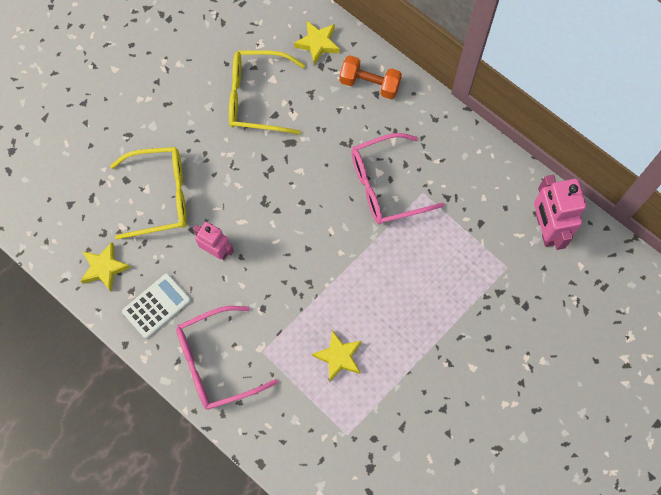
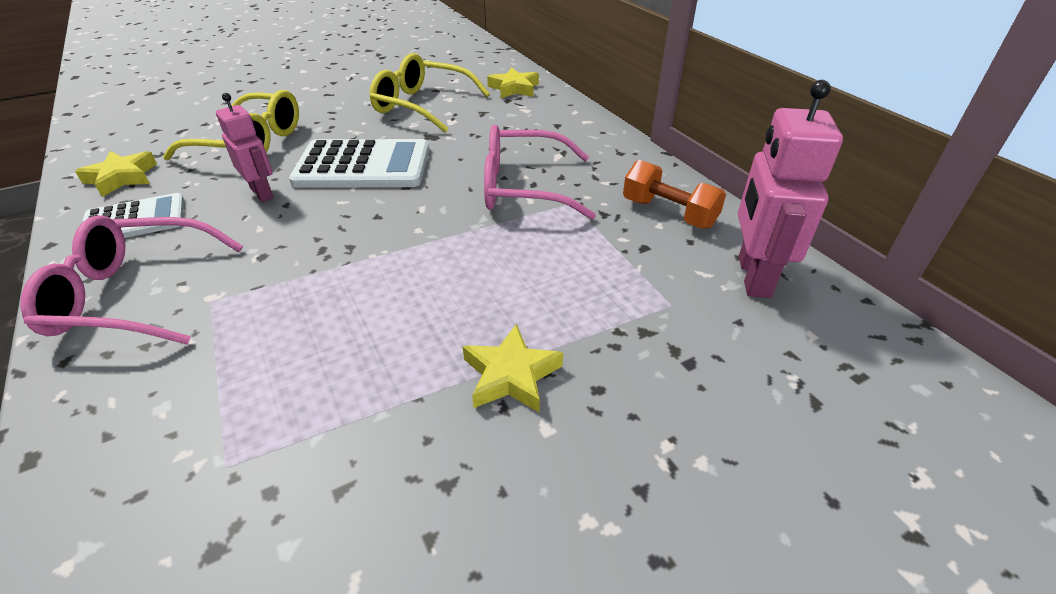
camera: 20 degrees right, 30 degrees down
yellow star [312,330,362,382] -> yellow star moved to [463,324,563,413]
orange dumbbell [339,55,402,99] -> orange dumbbell moved to [623,160,726,229]
none -> white calculator [289,139,429,188]

